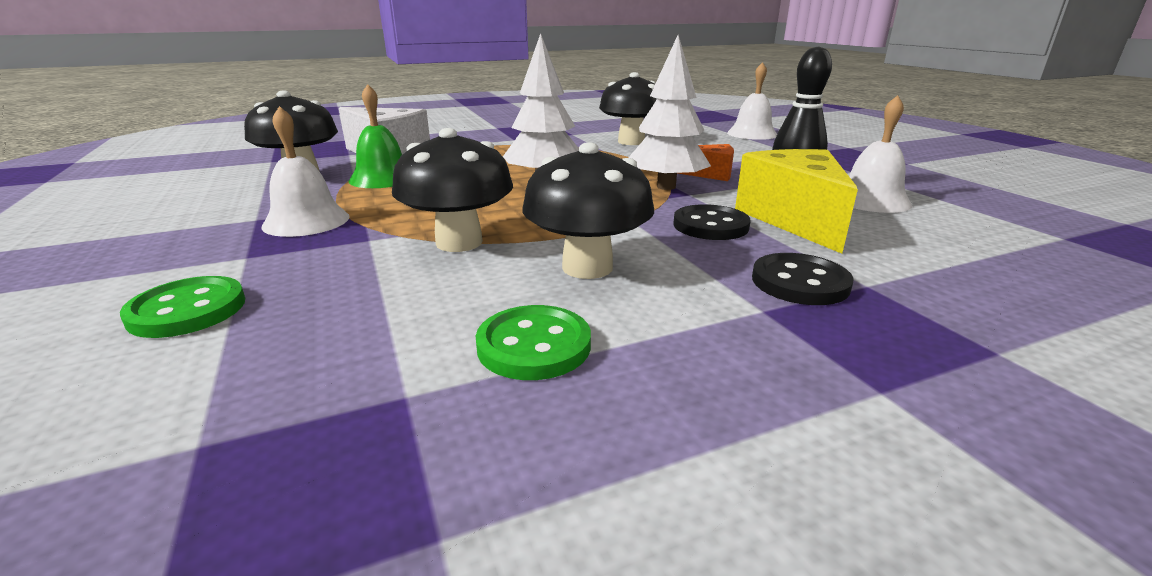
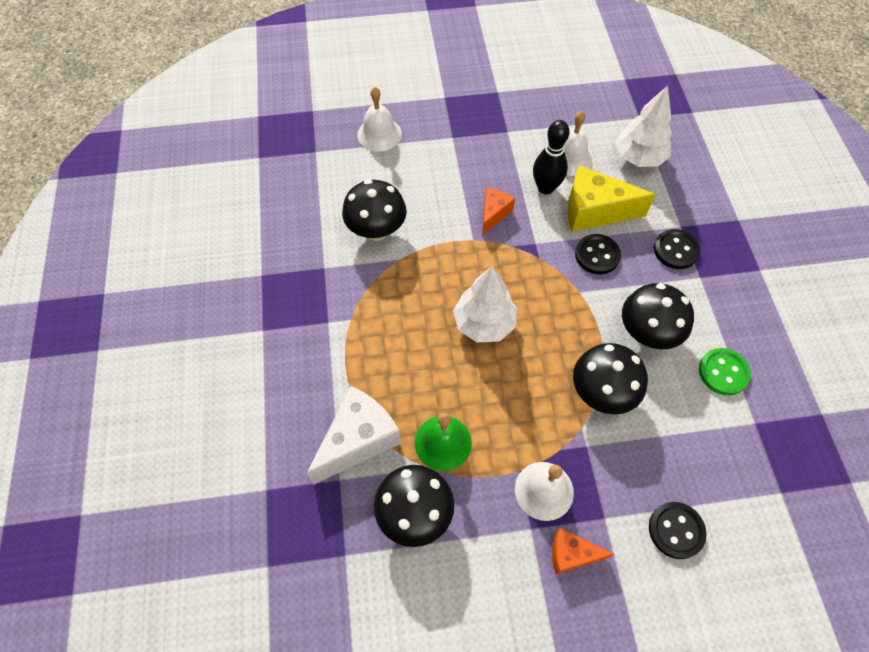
camera: 75 degrees left, 35 degrees up
green button [120,276,245,338] -> black button [649,502,707,559]
white tree [628,35,711,190] -> white tree moved to [615,85,672,167]
none -> orange cheese [552,528,614,574]

